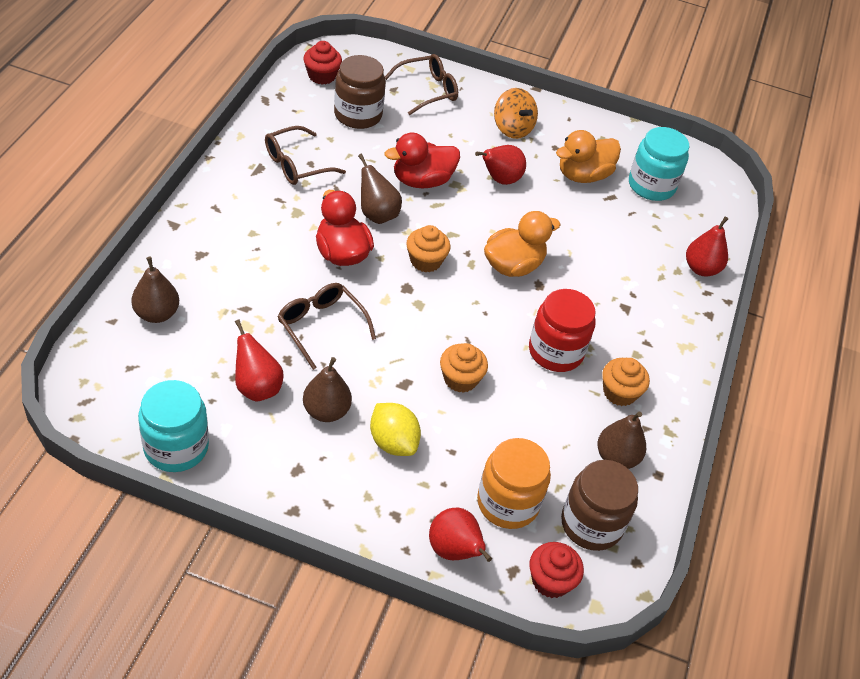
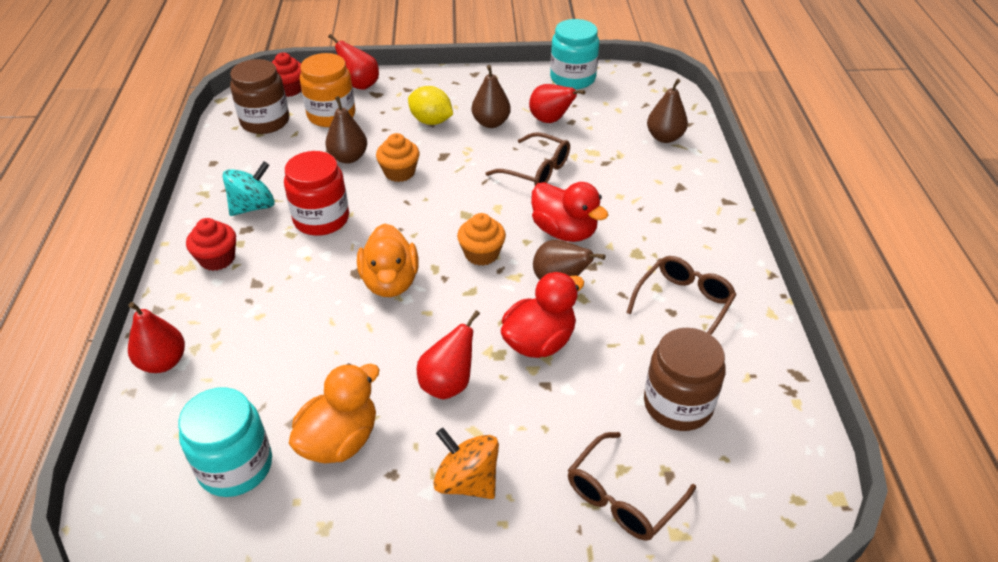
camera: 165 degrees right, 5 degrees down
red cupcake [303,41,342,85] -> red cupcake moved to [186,218,236,271]
orange duck [484,211,561,277] -> orange duck turned 45 degrees counterclockwise [357,223,419,297]
brown pear [598,412,646,469] -> brown pear moved to [325,96,367,164]
orange cupcake [602,358,650,406] -> turquoise spinning top [223,162,275,216]

